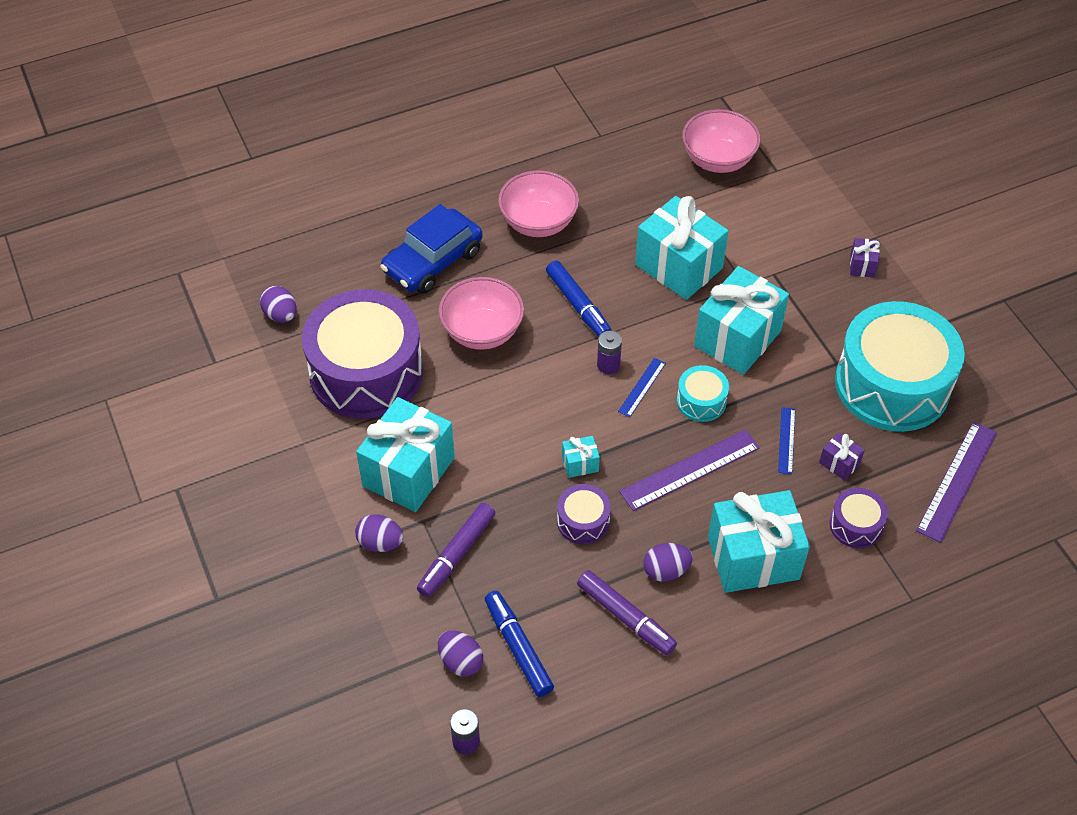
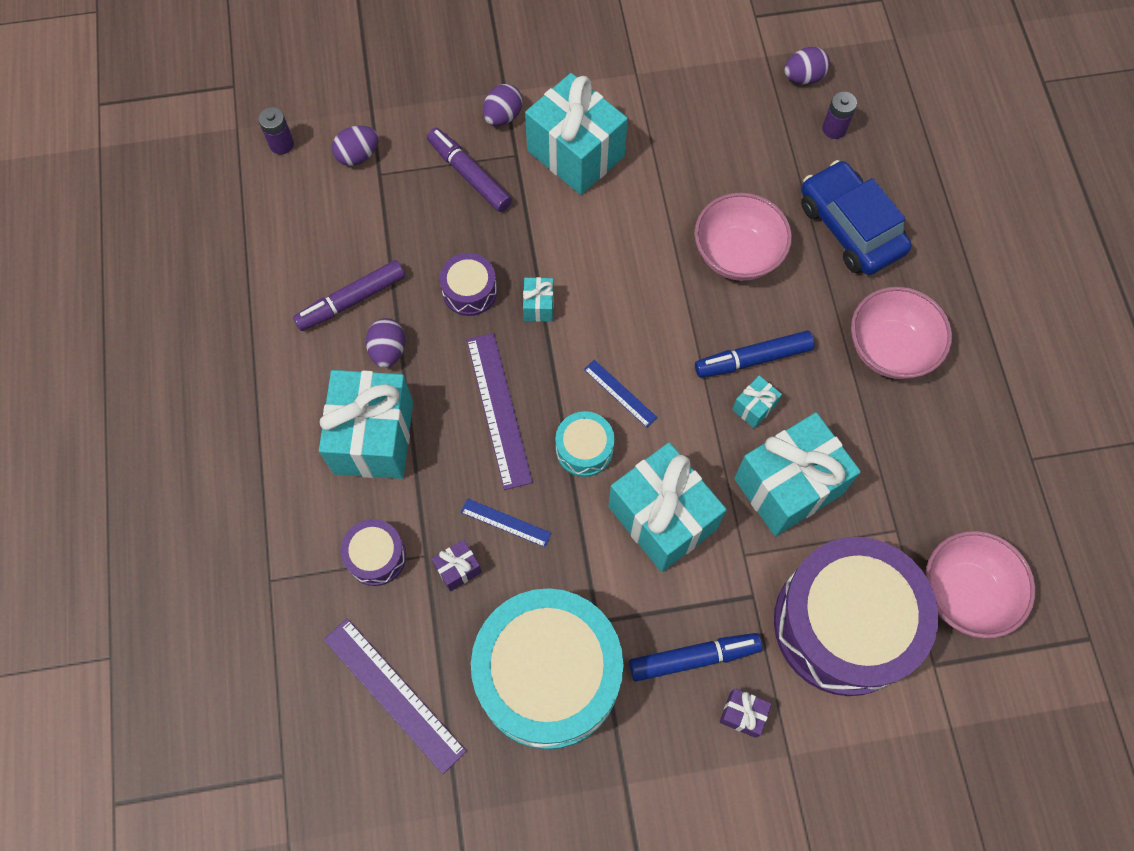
camera: 105 degrees right, 15 degrees up
purple drum [302,289,423,419] -> purple drum moved to [774,537,938,696]
blue marker [485,591,554,697] -> blue marker moved to [629,633,762,682]
purple battery [597,331,622,374] -> purple battery moved to [822,92,857,139]
none -> turquoise gift [732,376,782,428]

